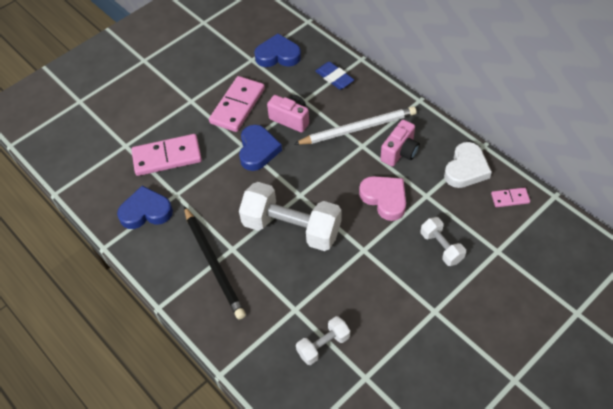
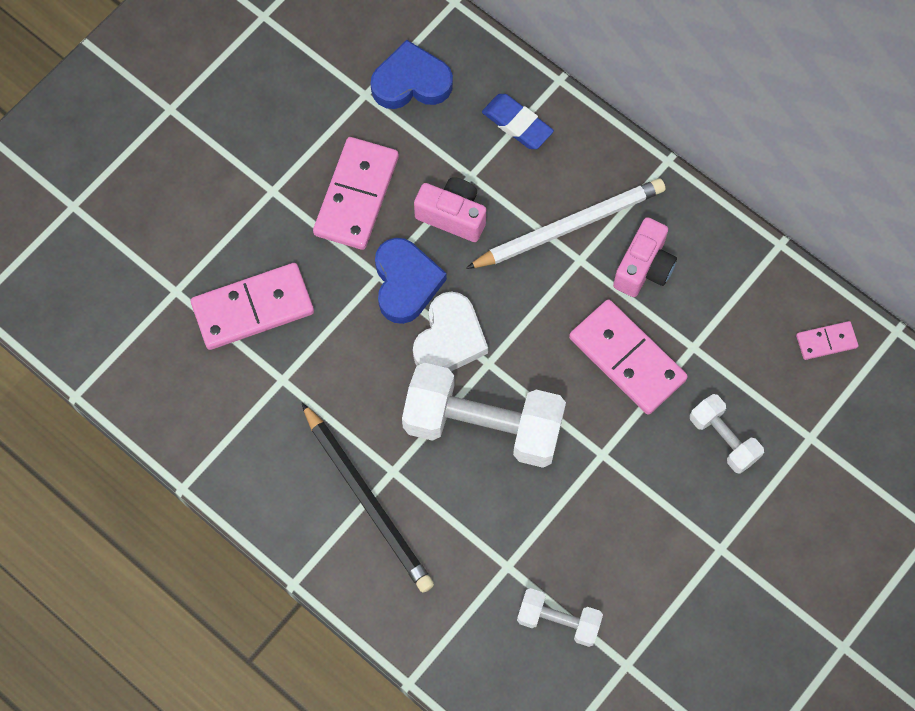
camera: 10 degrees left, 15 degrees up
blue heart [117,186,173,229] -> none
white dumbbell [296,316,350,365] -> white dumbbell turned 60 degrees clockwise [517,588,603,647]
pink heart [359,176,406,221] -> pink domino [569,299,688,414]
white heart [444,142,492,188] -> white heart moved to [413,291,488,371]

